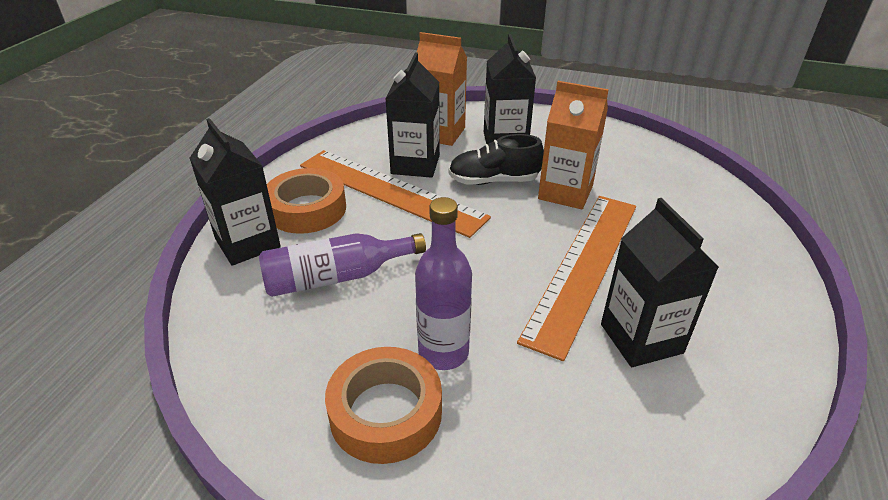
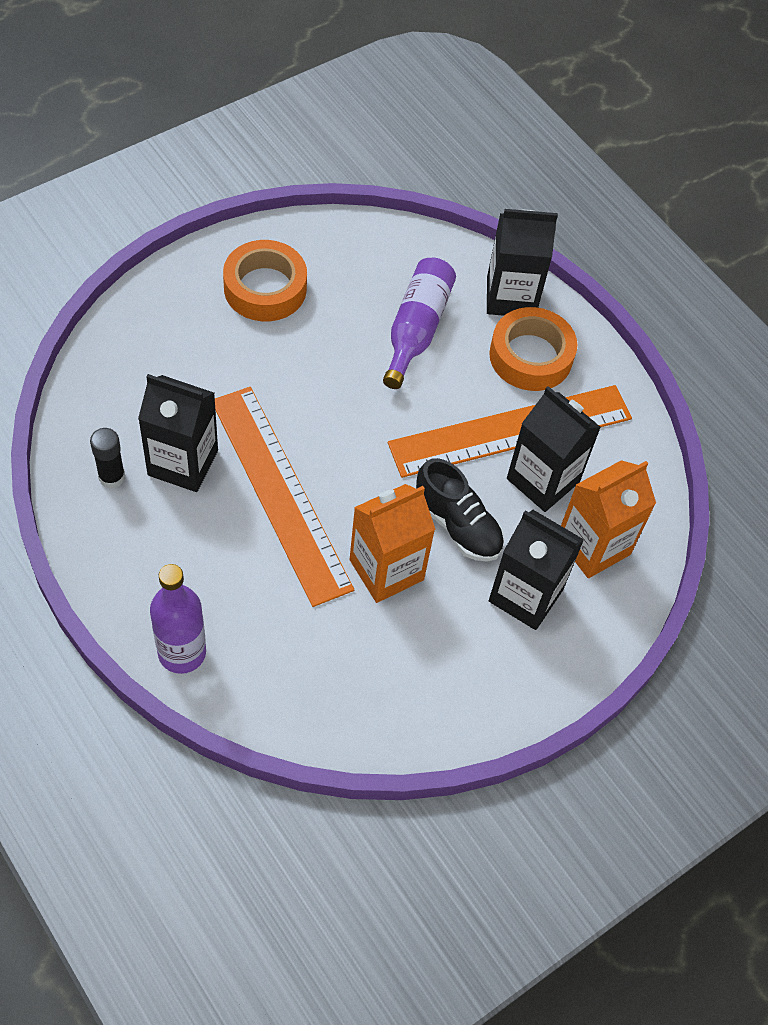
camera: 120 degrees right, 20 degrees up
purple bottle [415,197,472,370] -> purple bottle moved to [150,564,206,674]
black shoe [449,134,544,185] -> black shoe turned 105 degrees clockwise [416,458,504,562]
none -> black glue stick [90,428,125,489]

